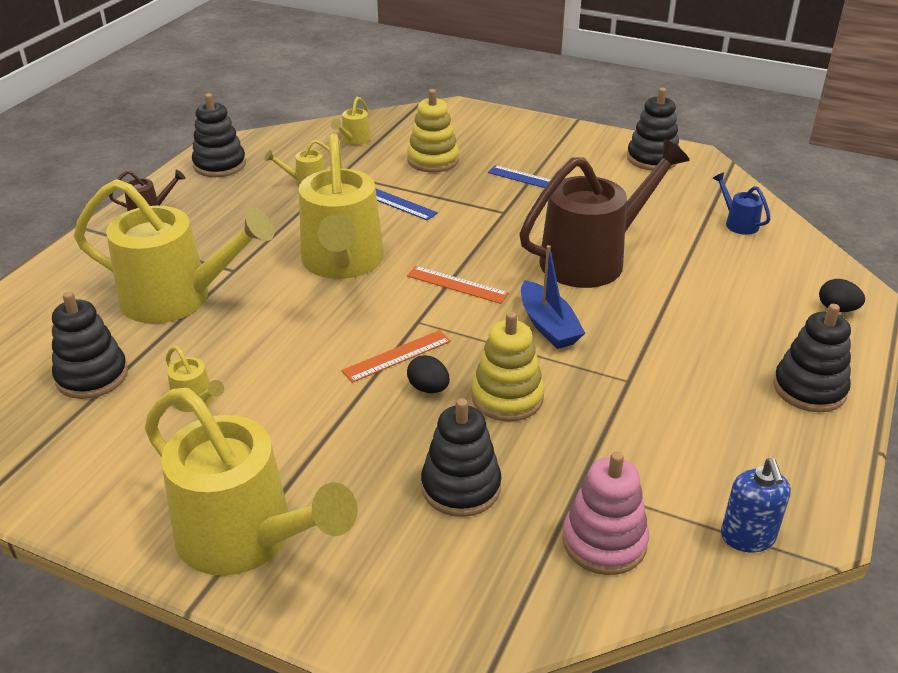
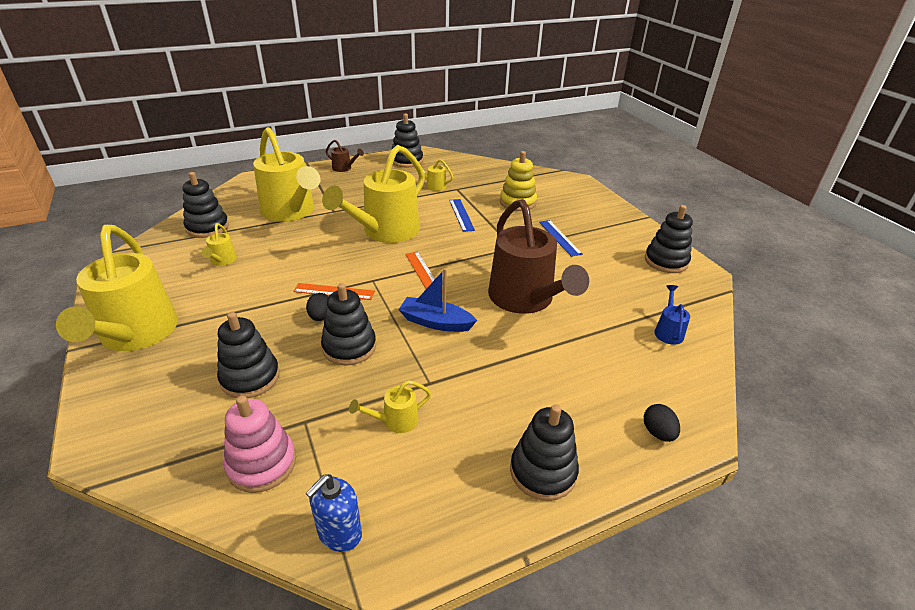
camera: 40 degrees right, 0 degrees up
yellow watering can [331,97,371,145] -> yellow watering can moved to [349,380,431,433]
yellow stacking toy [472,312,544,422] -> black stacking toy [321,283,376,366]
brown watering can [519,139,689,288] -> brown watering can turned 60 degrees clockwise [488,199,589,314]
blue boat [521,245,585,349] -> blue boat turned 90 degrees clockwise [398,268,477,332]

